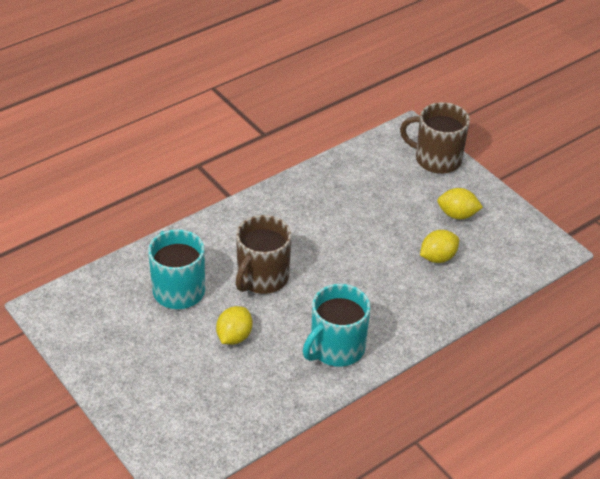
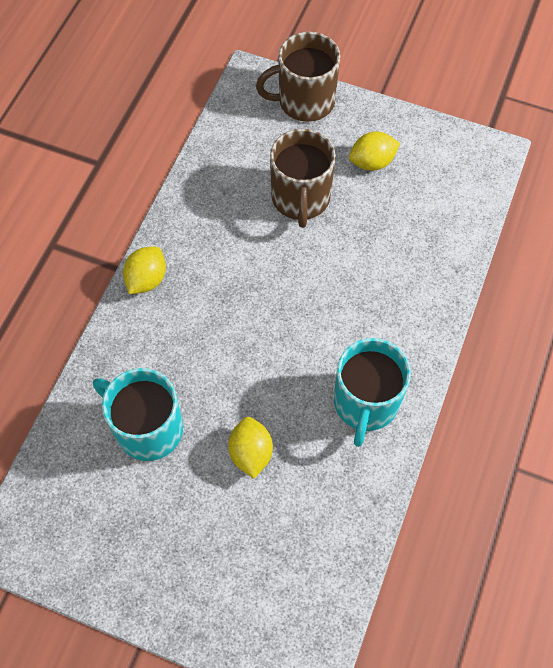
camera: 30 degrees left, 20 degrees up
brown mug [236,215,291,294] -> brown mug moved to [270,128,336,228]
yellow lemon [420,230,459,263] -> yellow lemon moved to [123,246,166,294]

